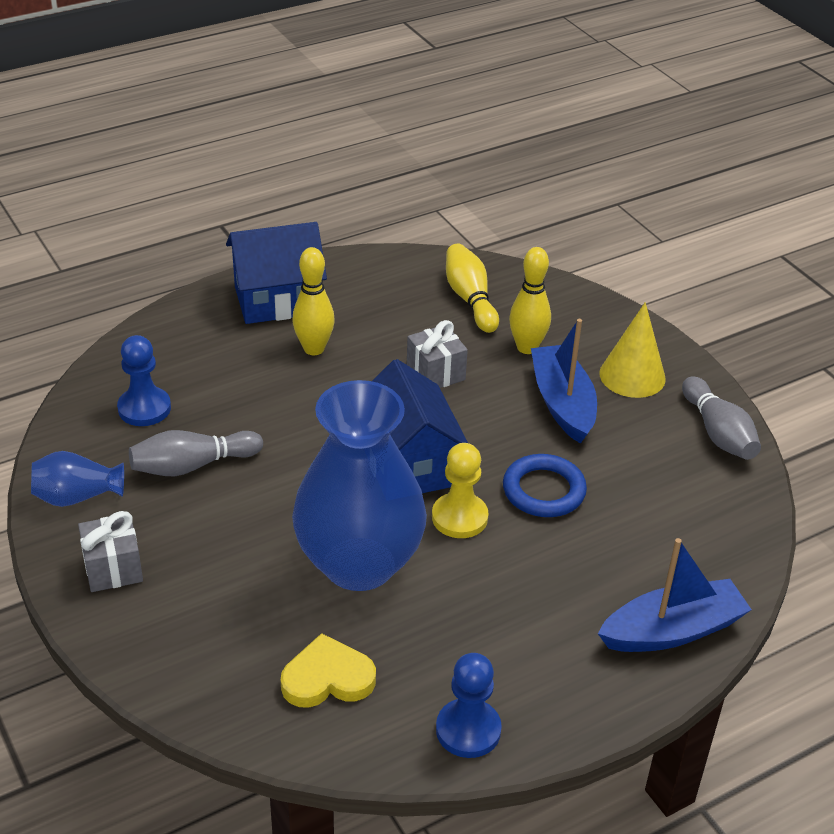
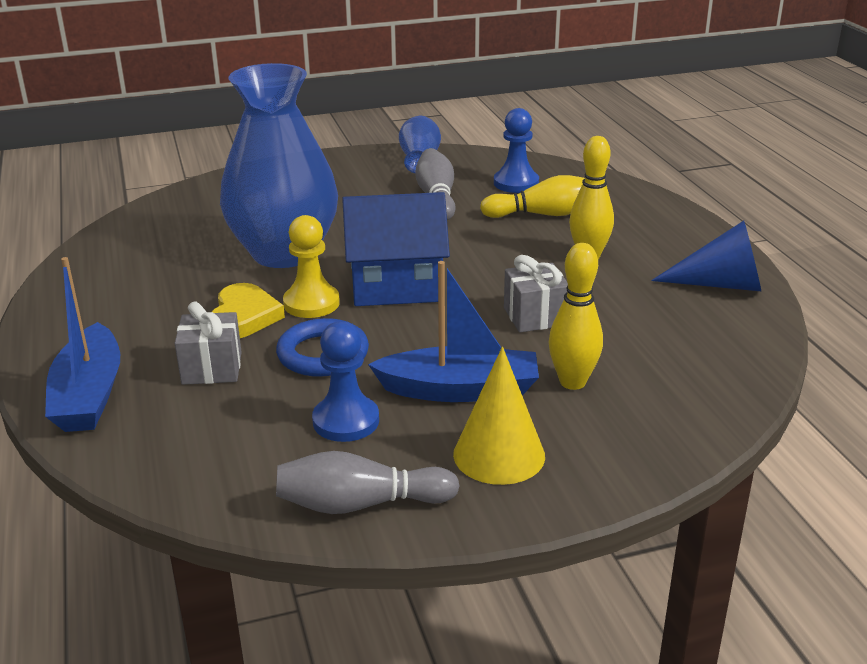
camera: 105 degrees right, 10 degrees down
grey gift [78,511,143,592] -> grey gift moved to [175,301,242,385]
blue house [226,222,327,324] -> none
yellow heart [281,633,376,708] -> yellow heart moved to [212,283,285,338]
blue pawn [436,653,502,758] -> blue pawn moved to [312,321,379,442]
yellow bowling pin [446,243,499,333] -> yellow bowling pin moved to [480,175,585,218]
none -> blue cone [651,221,761,291]

